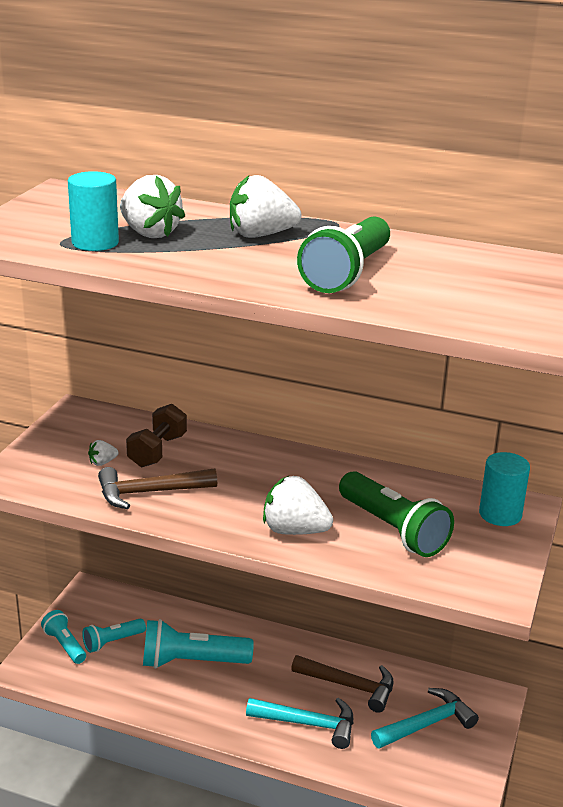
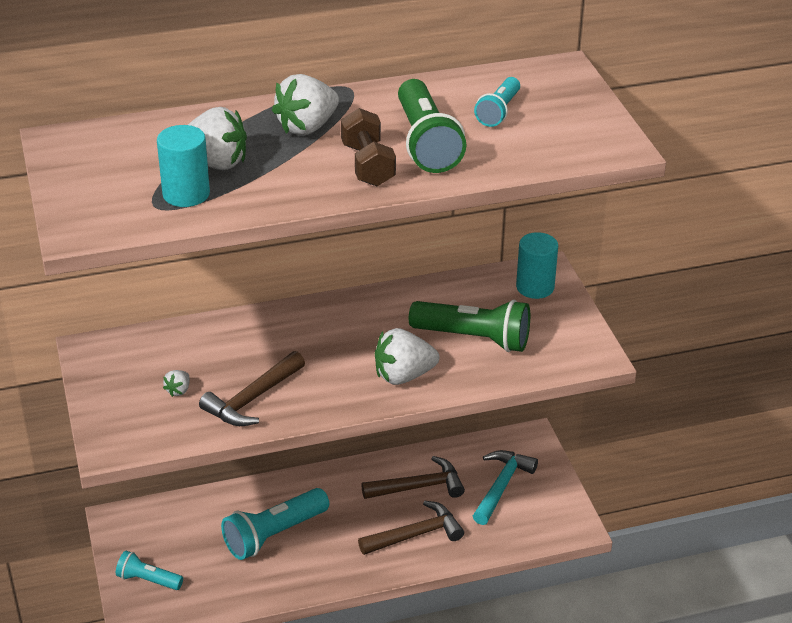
camera: 35 degrees left, 10 degrees up
turquoise flashlight [82,619,146,653] -> turquoise flashlight moved to [474,77,520,127]
brown dumbbell [126,404,187,467] -> brown dumbbell moved to [341,108,396,186]
turquoise hammer [246,698,354,749] -> brown hammer [358,501,464,555]

